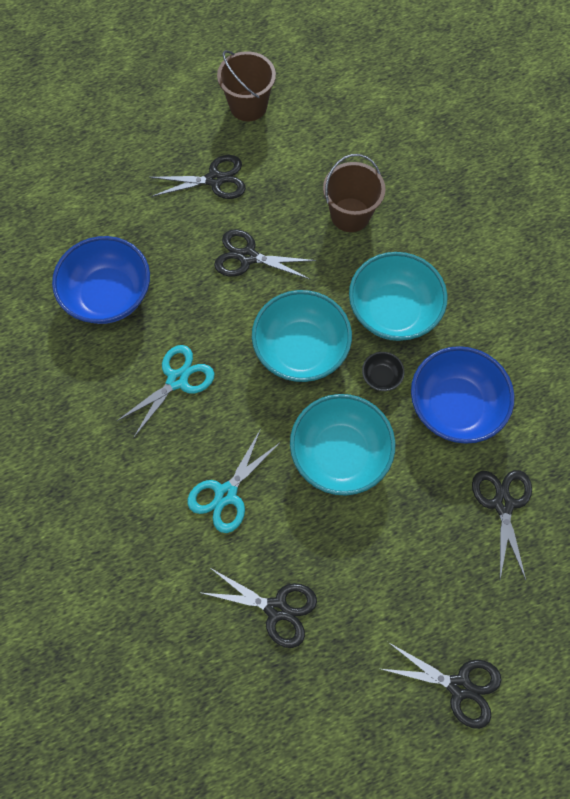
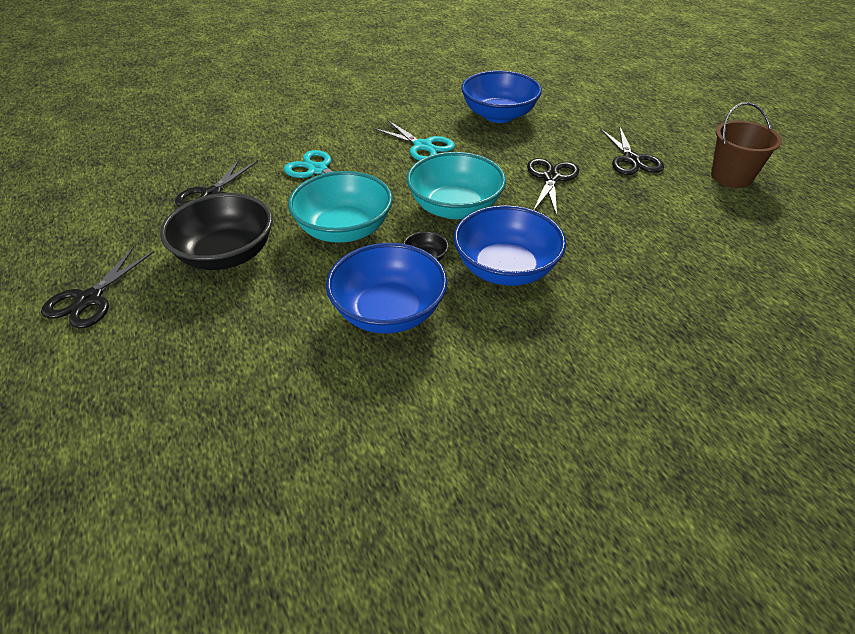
camera: 90 degrees right, 25 degrees down
brown bucket [323,154,386,232] -> none
turquoise bowl [349,252,448,341] -> blue bowl [453,205,566,286]
black scissors [472,470,532,580] -> none
none -> black bowl [160,193,273,270]

